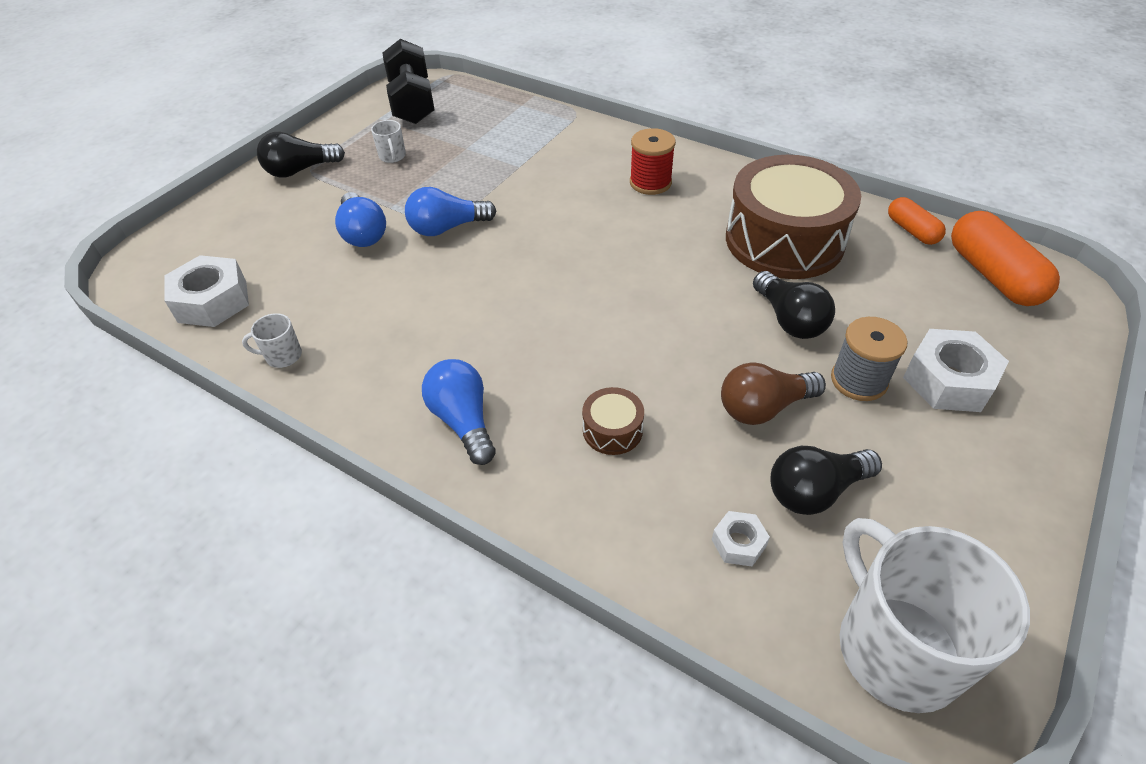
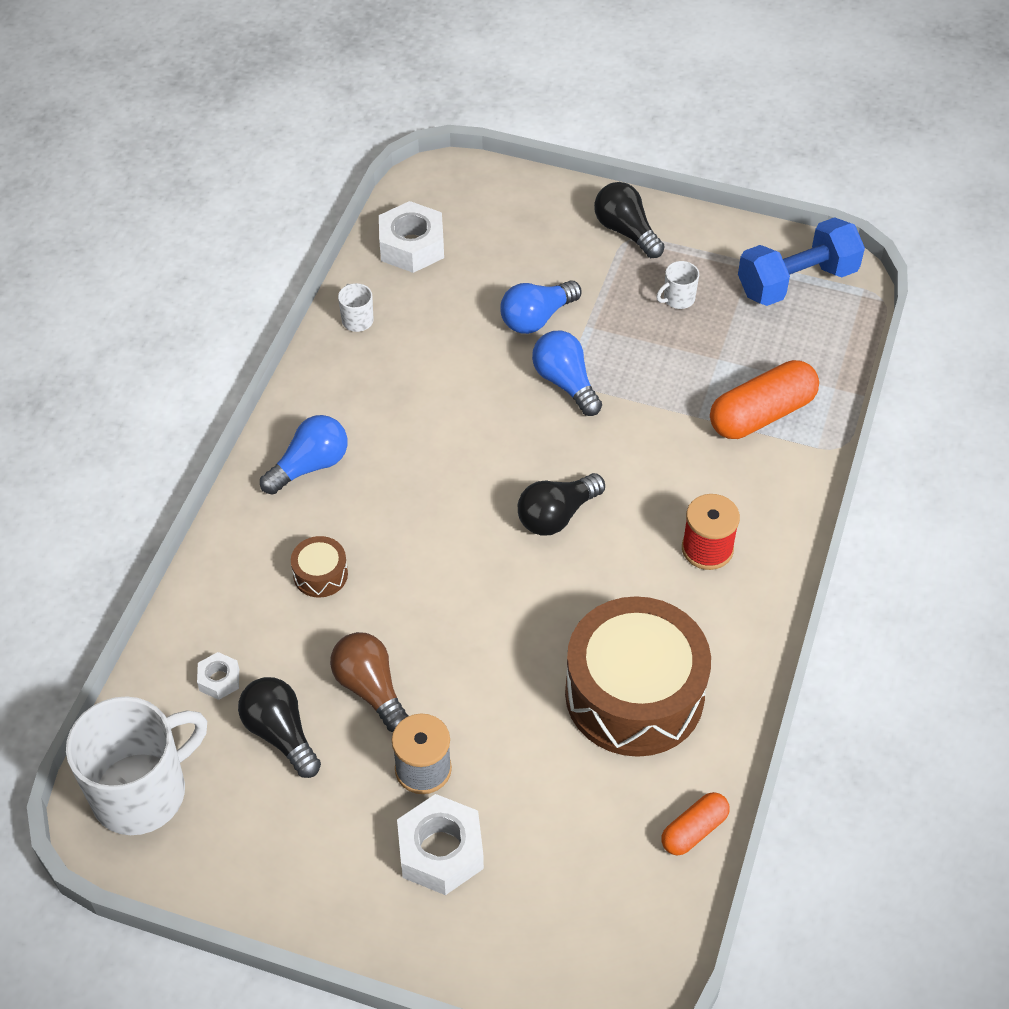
camera: 75 degrees right, 5 degrees up
black dumbbell [383,39,435,124] -> blue dumbbell [738,217,865,306]
black light bulb [753,271,835,339] -> black light bulb moved to [518,473,605,536]
orange capsule [951,211,1060,306] -> orange capsule moved to [710,360,819,439]

